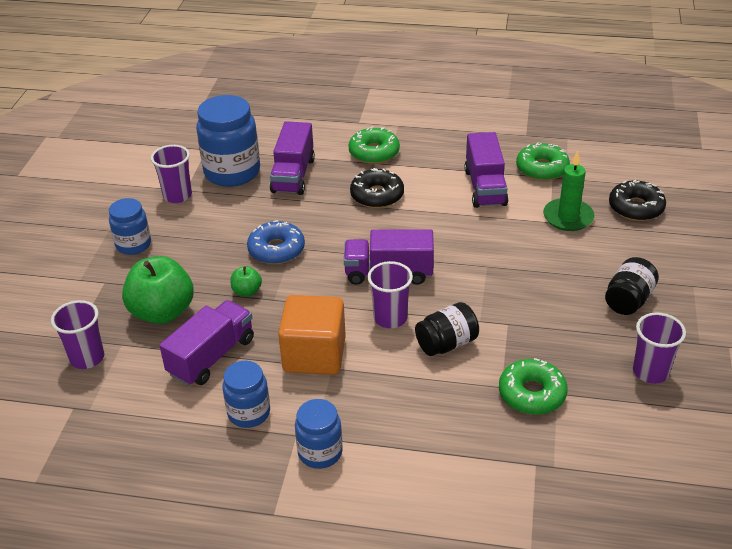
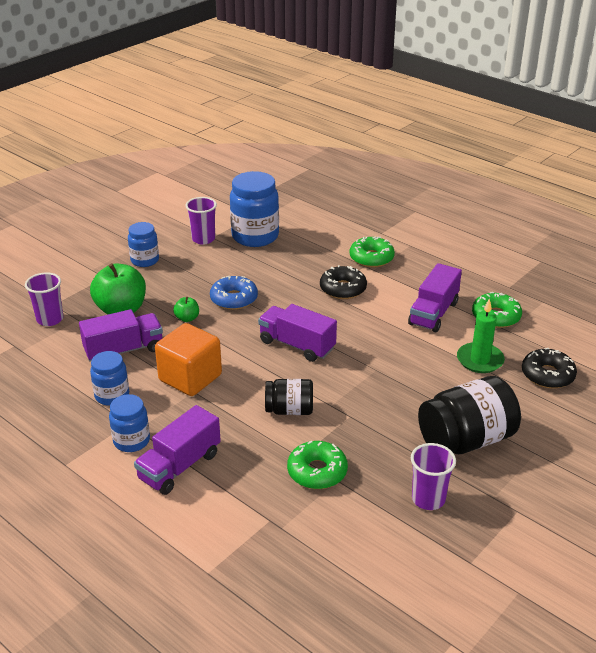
camera: 30 degrees right, 5 degrees down
purple truck [270,121,315,195] -> purple truck moved to [134,405,221,495]
purple cup [367,261,413,328] -> none
black jar [605,257,659,315] -> black jar [418,376,521,454], size x1.73

